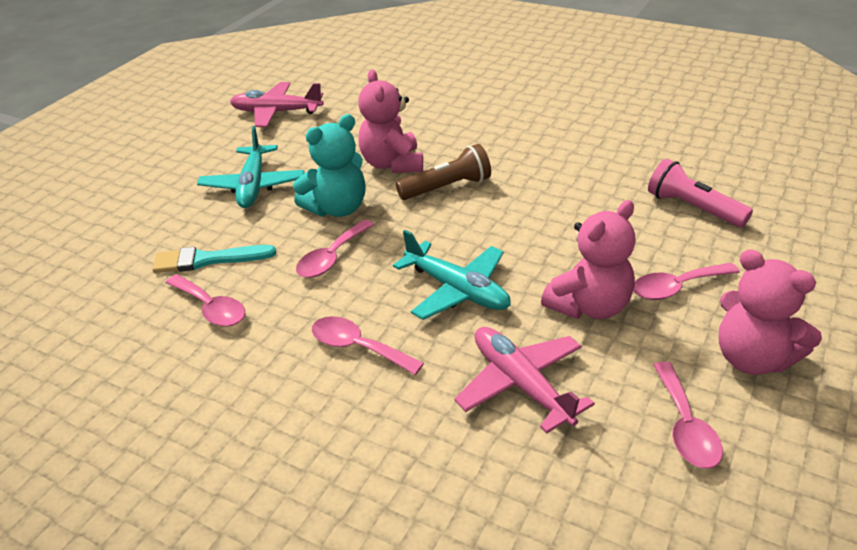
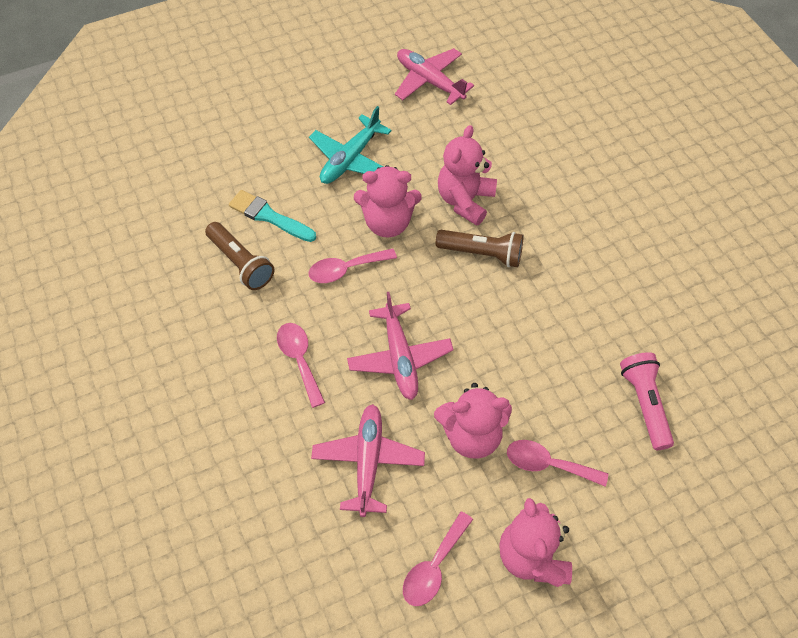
camera: 35 degrees right, 20 degrees up
pink spoon [166,274,245,327] -> brown flashlight [205,222,275,290]
turquoise teddy bear [293,114,366,217] -> pink teddy bear [354,165,422,237]
turquoise plane [393,230,511,320] -> pink plane [347,292,454,400]

